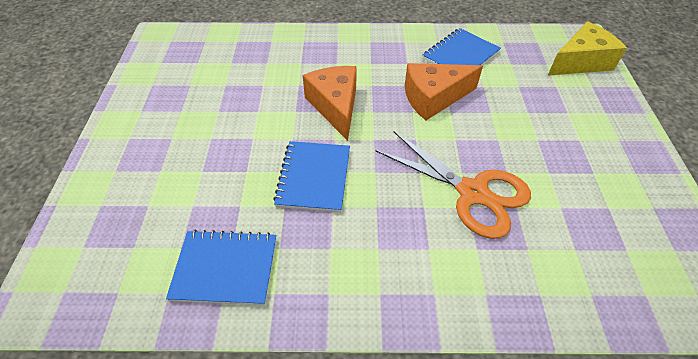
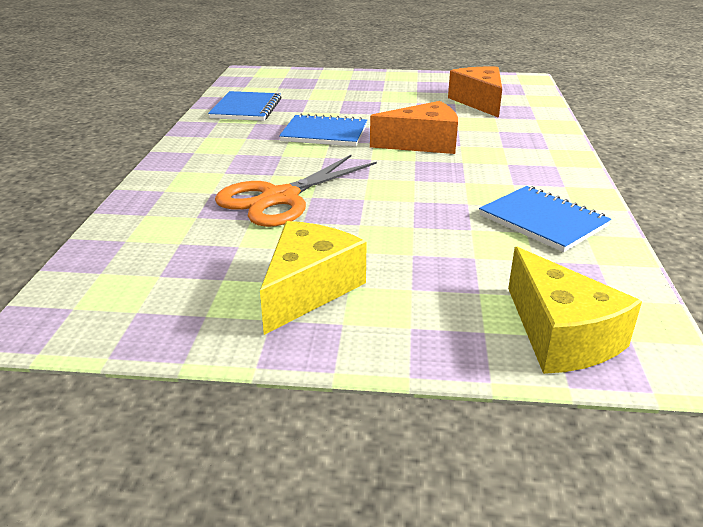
camera: 95 degrees right, 20 degrees down
orange cheese [405,63,483,120] -> orange cheese moved to [448,66,502,118]
none -> yellow cheese [260,221,367,335]

